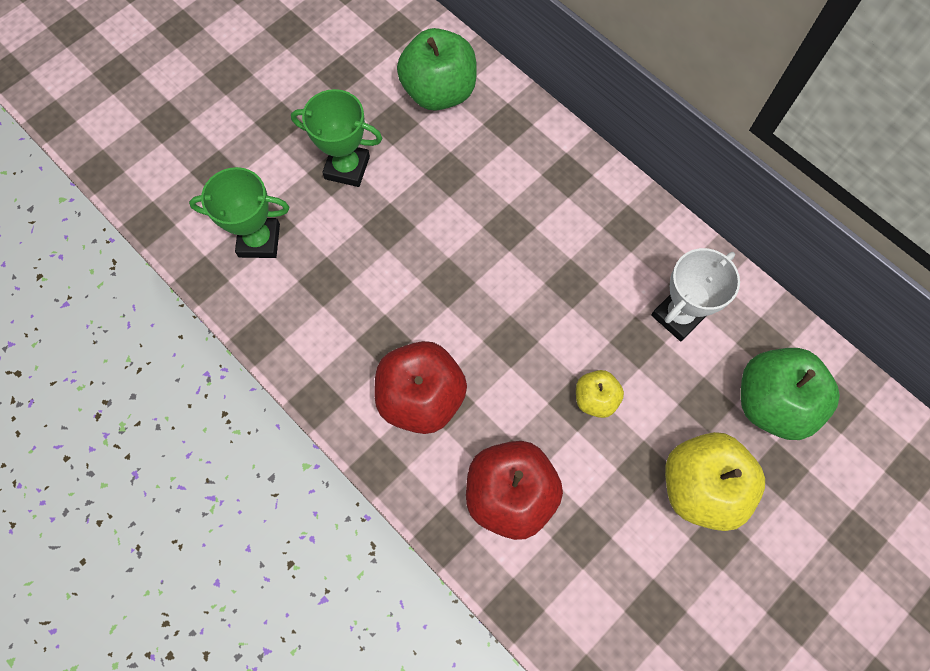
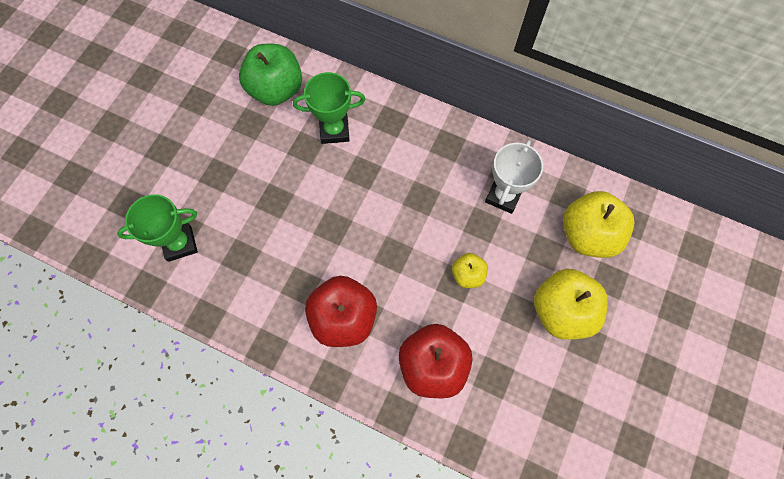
camera: 20 degrees left, 0 degrees up
green trophy [291,89,382,187] -> green trophy moved to [293,72,365,144]
green apple [741,348,840,440] -> yellow apple [563,191,634,258]

